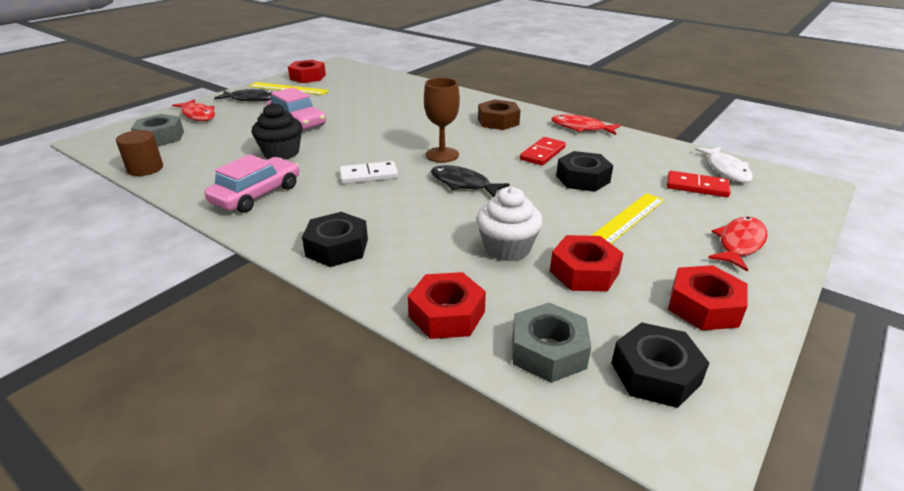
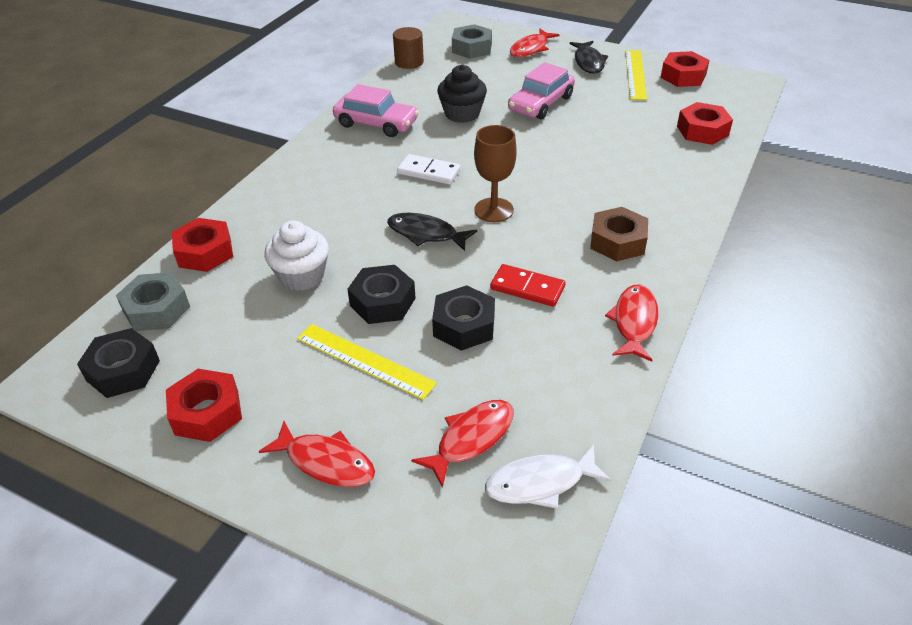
camera: 80 degrees right, 10 degrees up
black nut [302,212,368,267] -> black nut moved to [347,265,416,324]
white domino [339,161,398,184] -> white domino turned 45 degrees counterclockwise [397,154,460,184]
black fish [431,165,509,197] -> black fish turned 90 degrees counterclockwise [387,213,477,251]
red nut [550,235,624,292] -> red nut moved to [677,102,733,145]
red domino [667,171,731,197] -> red fish [411,400,514,488]

